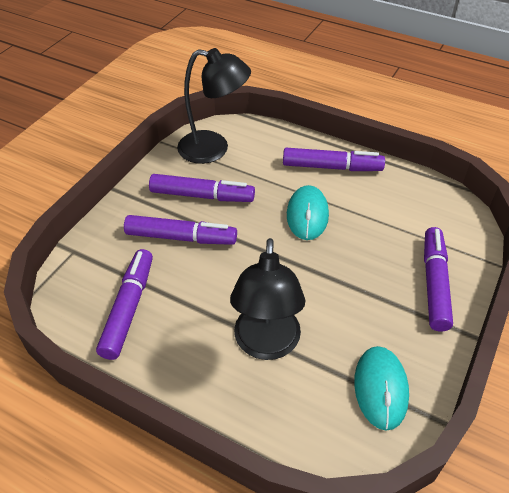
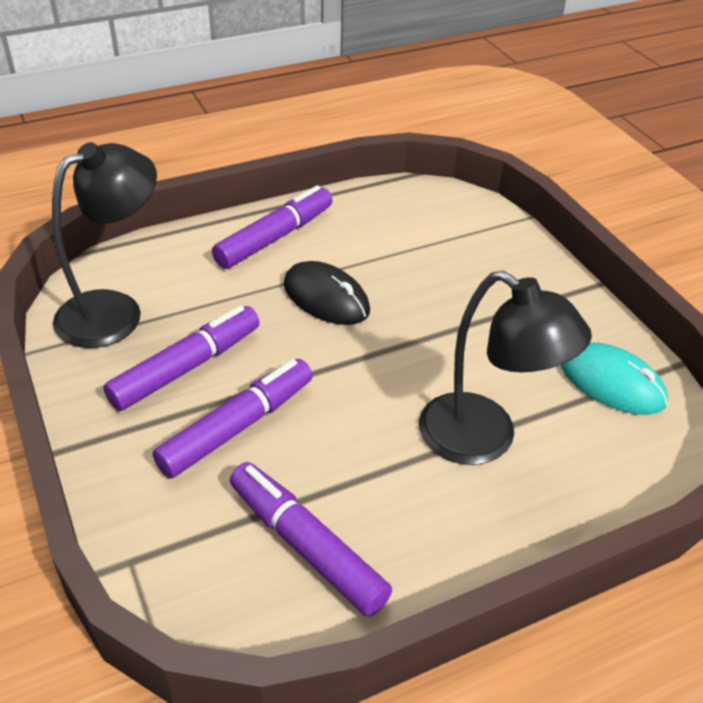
camera: 55 degrees left, 5 degrees down
turquoise mouse [287,185,329,240] -> black mouse [283,261,370,325]
purple marker [424,227,453,331] -> none

